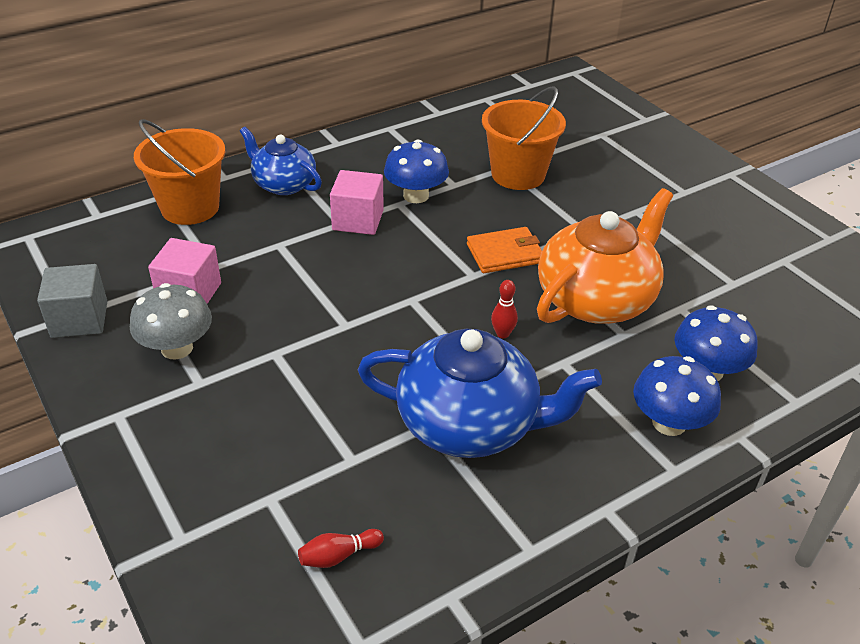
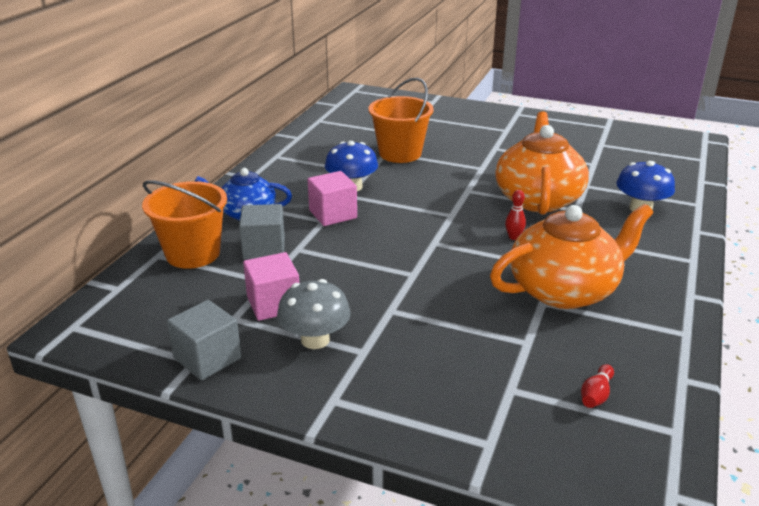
camera: 35 degrees left, 10 degrees down
blue teapot [358,329,602,458] -> orange teapot [490,204,653,309]
orange wallet [467,227,542,273] -> none
blue mushroom [633,356,721,436] -> none
none -> grey cube [239,204,285,260]

